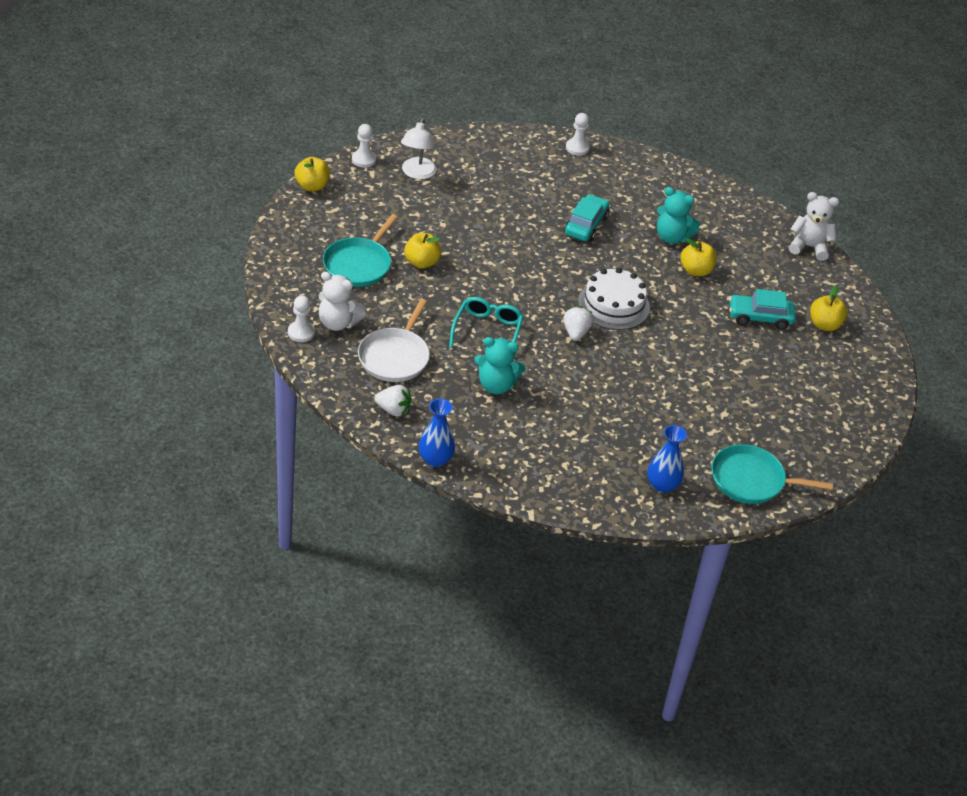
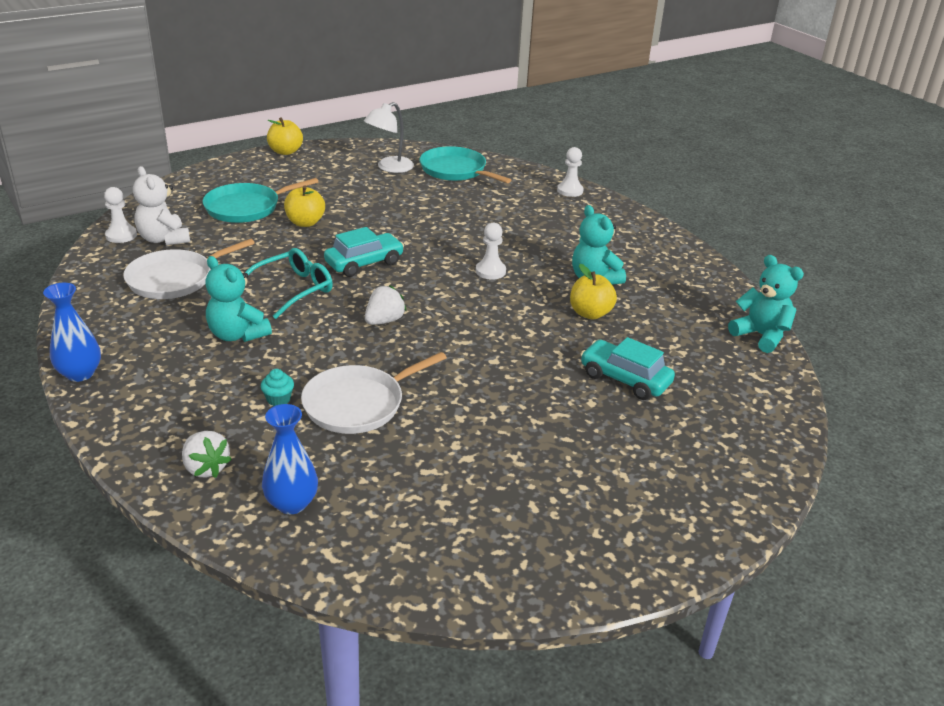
camera: 35 degrees right, 10 degrees down
white pawn [352,124,376,168] -> white pawn moved to [476,223,506,280]
white strawberry [374,385,411,417] -> white strawberry moved to [182,431,232,478]
turquoise car [564,194,609,242] -> turquoise car moved to [324,227,404,277]
white cake [578,268,650,330] -> none
turquoise pan [711,444,833,504] -> turquoise pan moved to [420,146,511,183]
white teddy bear [789,192,839,261] -> turquoise teddy bear [728,255,804,353]
yellow apple [810,286,848,331] -> none
none -> turquoise cupcake [261,369,294,406]
none -> white pan [301,352,447,434]

